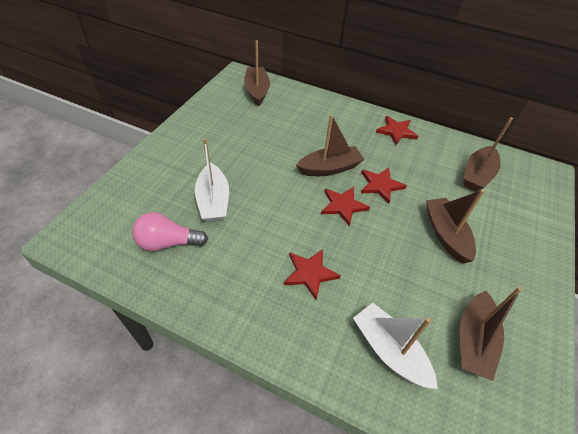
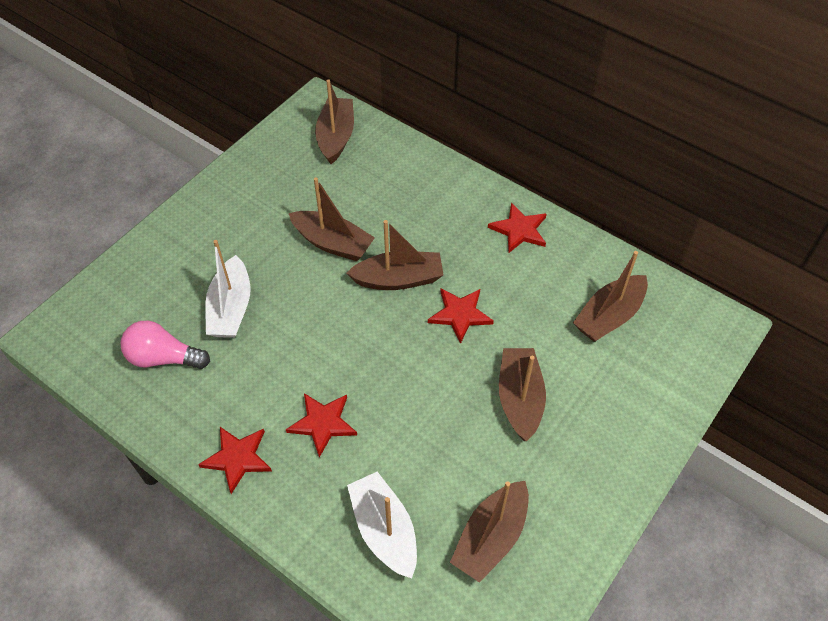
camera: 15 degrees right, 5 degrees up
red star [321,187,370,227] -> red star moved to [198,427,272,494]
none -> brown boat [289,177,375,261]

